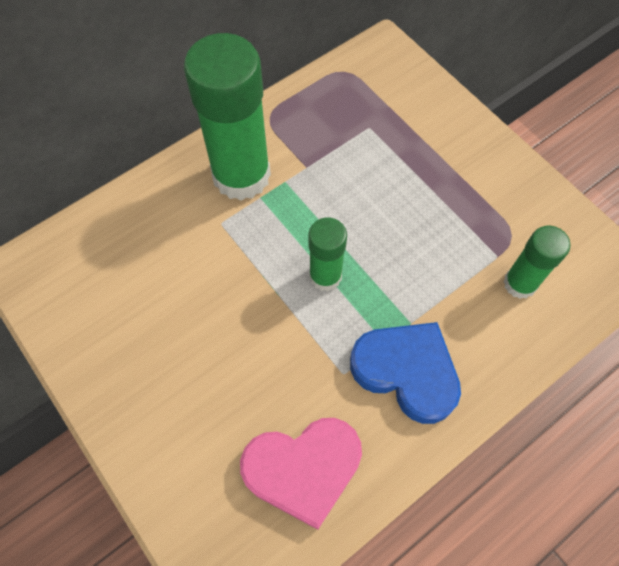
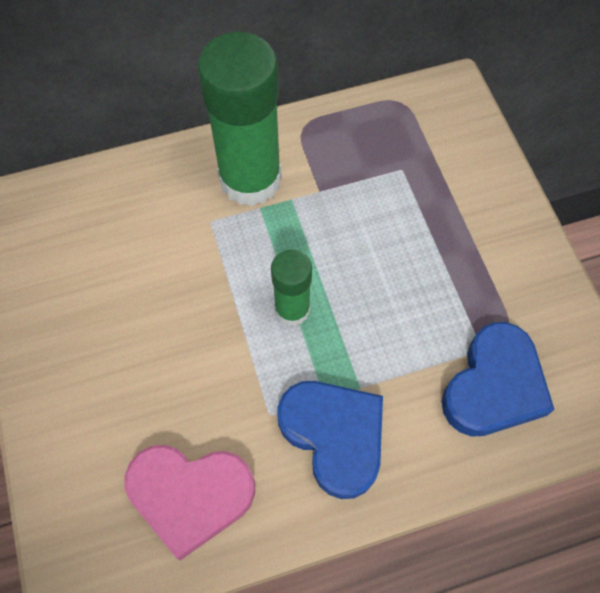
camera: 20 degrees right, 0 degrees up
green glue stick [503,226,571,299] -> blue heart [442,322,555,436]

